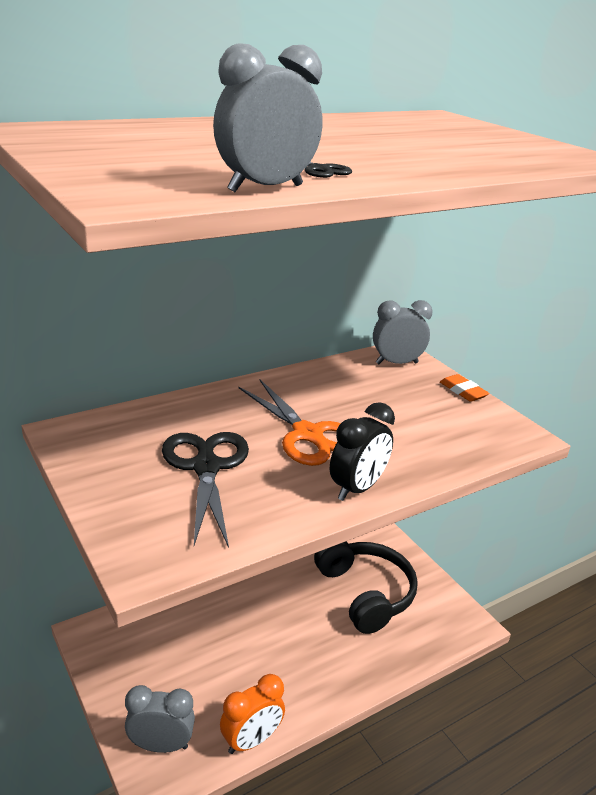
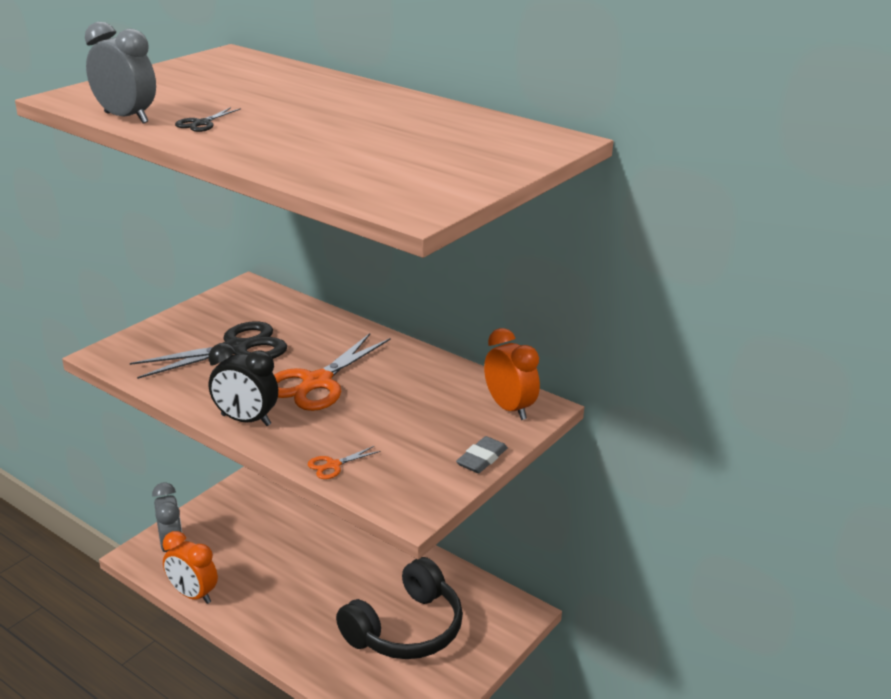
camera: 70 degrees right, 0 degrees up
grey clock [373,300,433,364] -> orange clock [484,328,540,420]
orange eraser [440,374,489,402] -> grey eraser [456,436,508,473]
none -> orange scissors [308,446,381,479]

